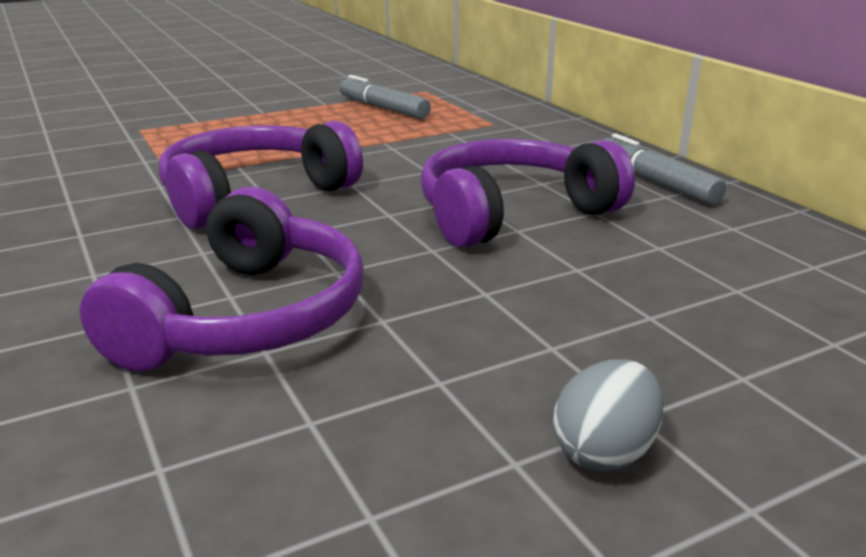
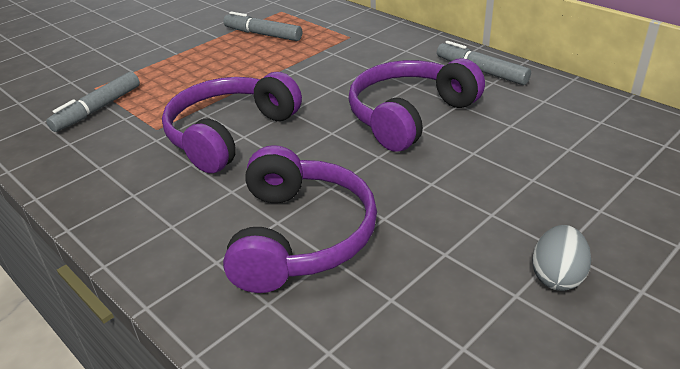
camera: 15 degrees left, 10 degrees up
none -> grey marker [46,72,140,132]

